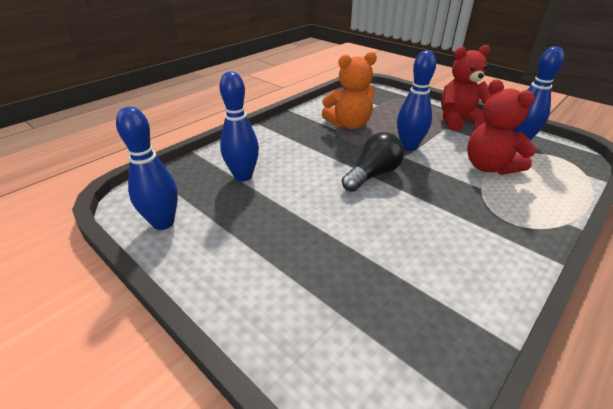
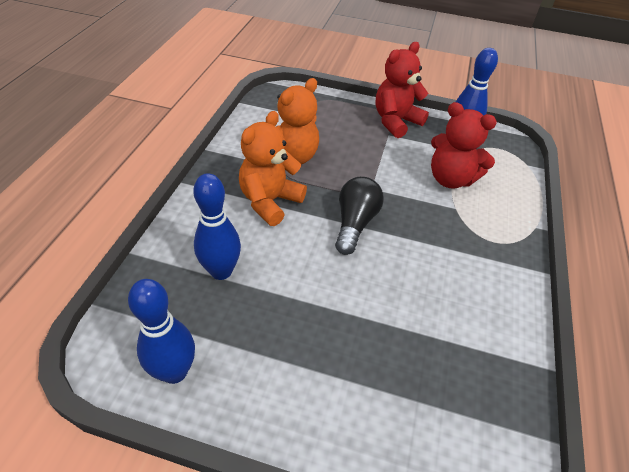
camera: 30 degrees left, 10 degrees up
blue bowling pin [397,50,436,151] -> none
none -> orange teddy bear [239,111,307,226]

